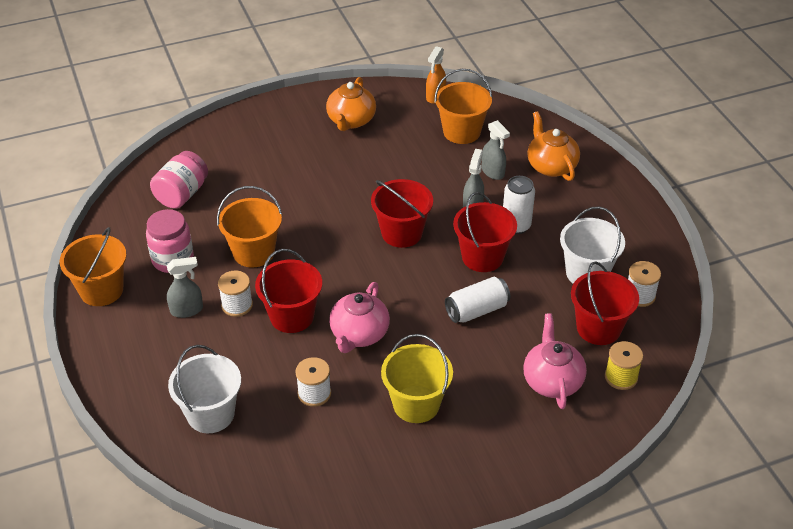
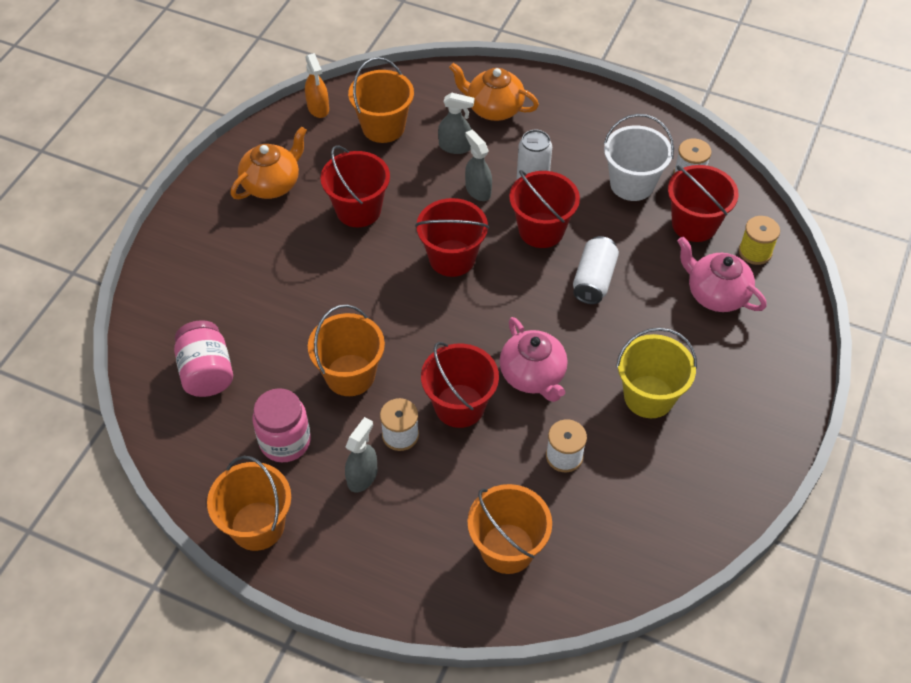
camera: 45 degrees left, 10 degrees up
white bucket [168,345,241,433] -> orange bucket [467,484,552,574]
orange teapot [326,77,376,131] -> orange teapot turned 105 degrees counterclockwise [230,126,307,199]
none -> red bucket [320,146,390,227]

